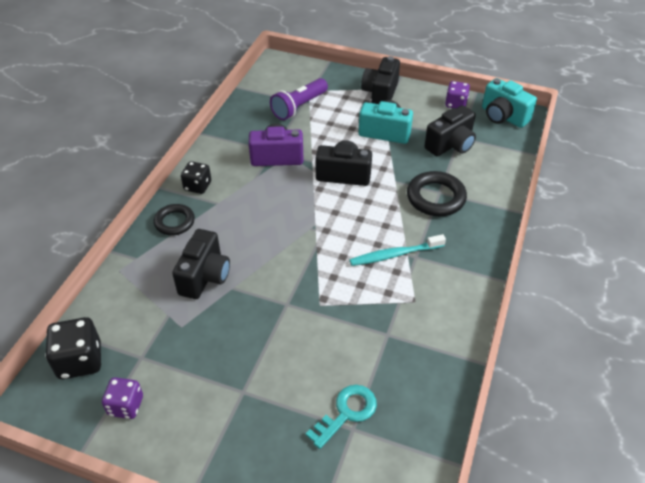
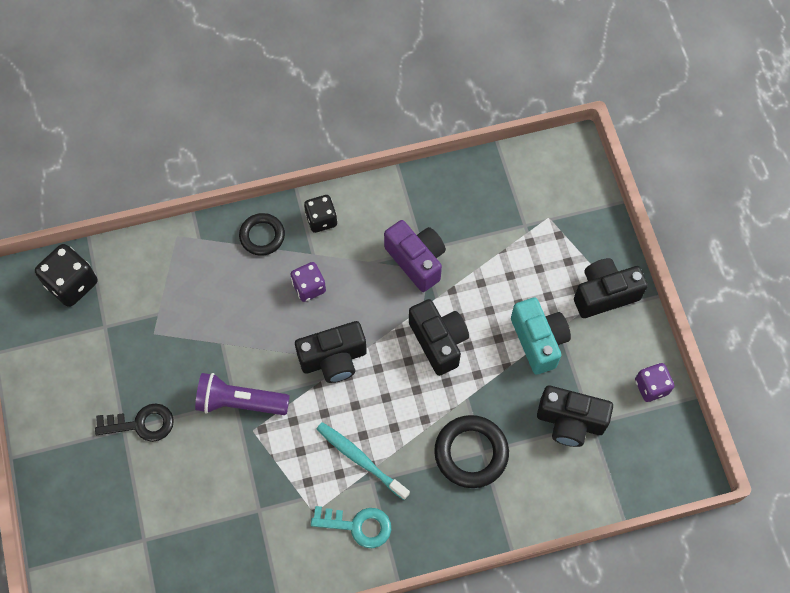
camera: 55 degrees right, 20 degrees up
purple dice [102,377,143,419] -> purple dice moved to [291,262,326,302]
black camera [172,229,230,299] -> black camera moved to [295,321,367,383]
purple flashlight [270,78,328,120] -> purple flashlight moved to [195,373,290,415]
turquoise key [306,385,377,449] -> turquoise key moved to [311,506,391,548]
turquoise camera [482,78,537,128] -> none
none -> black key [95,403,174,442]

